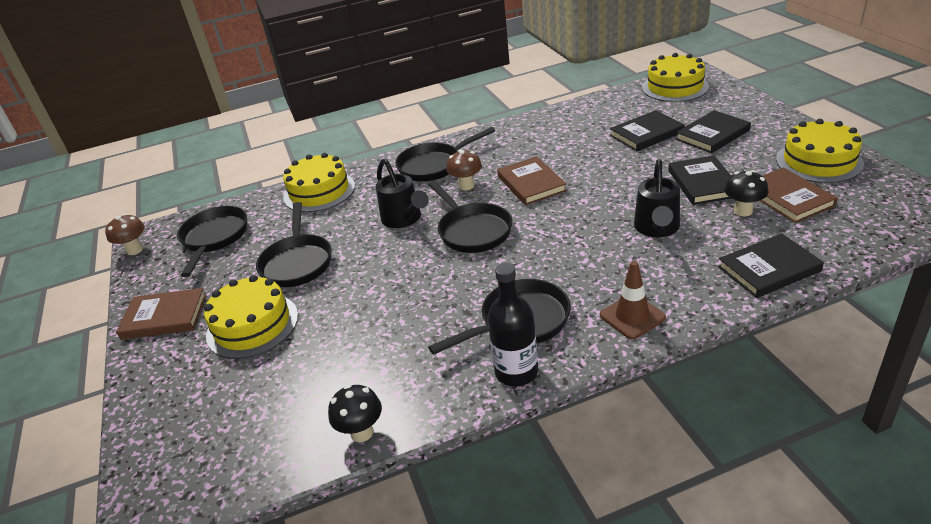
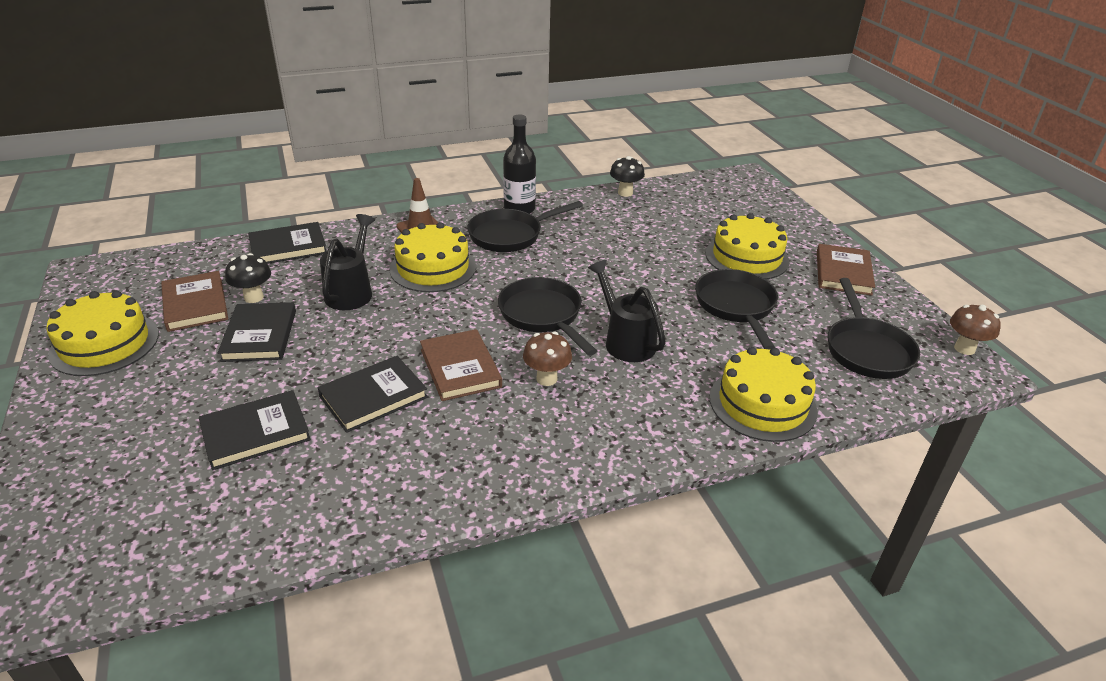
camera: 175 degrees right, 0 degrees up
brown book [116,288,206,340] -> brown book turned 75 degrees counterclockwise [817,244,875,296]
black pan [395,127,495,182] -> none
yellow cake [642,53,709,102] -> yellow cake moved to [390,222,476,292]
black book [676,110,751,153] -> black book moved to [317,356,428,433]

